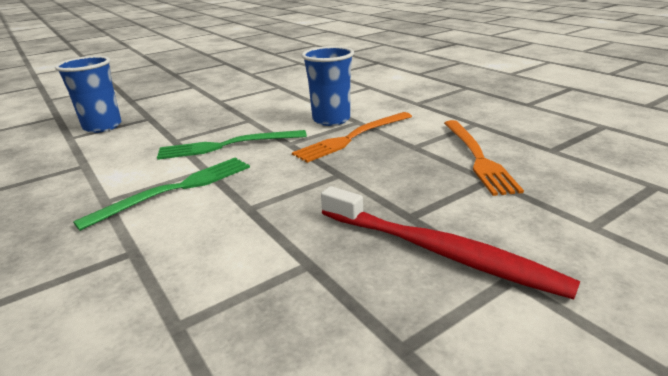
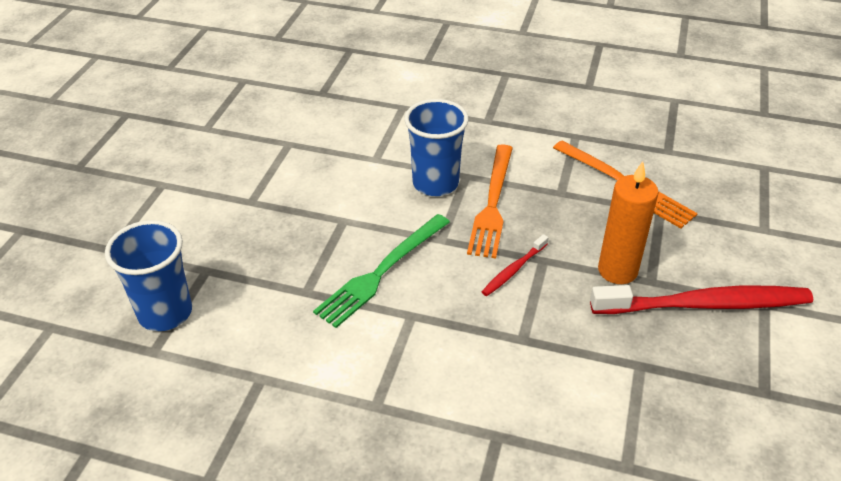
camera: 40 degrees left, 15 degrees up
green fork [73,158,250,231] -> none
none -> red toothbrush [482,234,548,296]
none -> orange candle [598,161,659,284]

